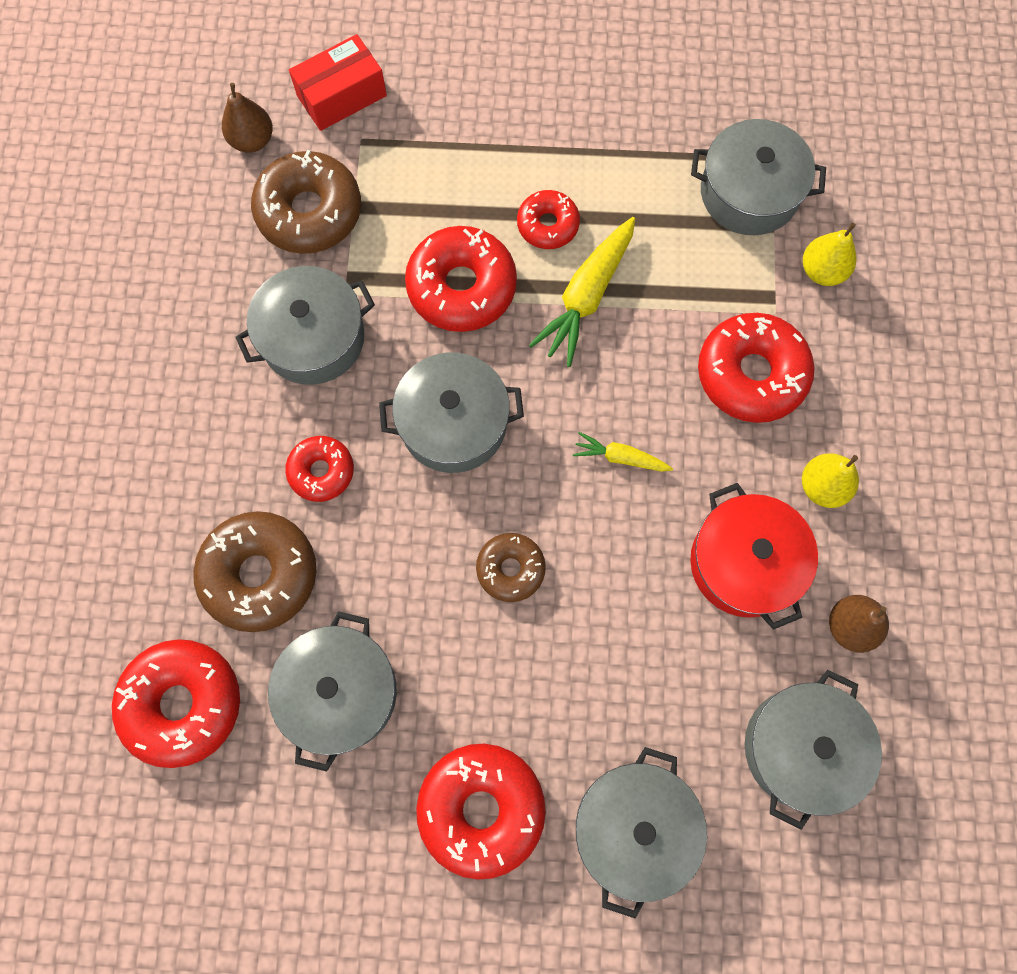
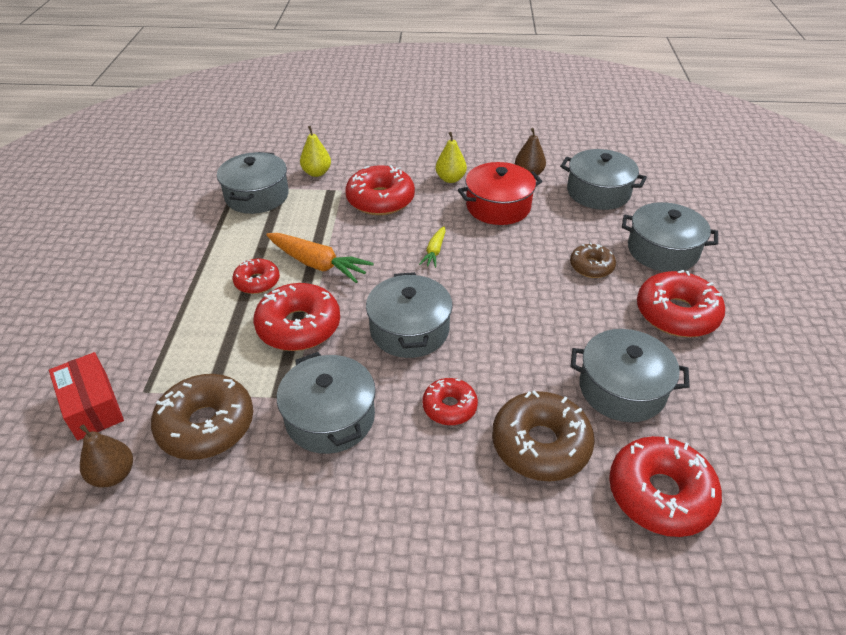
camera: 90 degrees left, 30 degrees down
brown donut [476,533,546,602] -> brown donut moved to [570,243,616,278]
yellow carrot [529,217,635,367] -> orange carrot [266,233,374,283]

